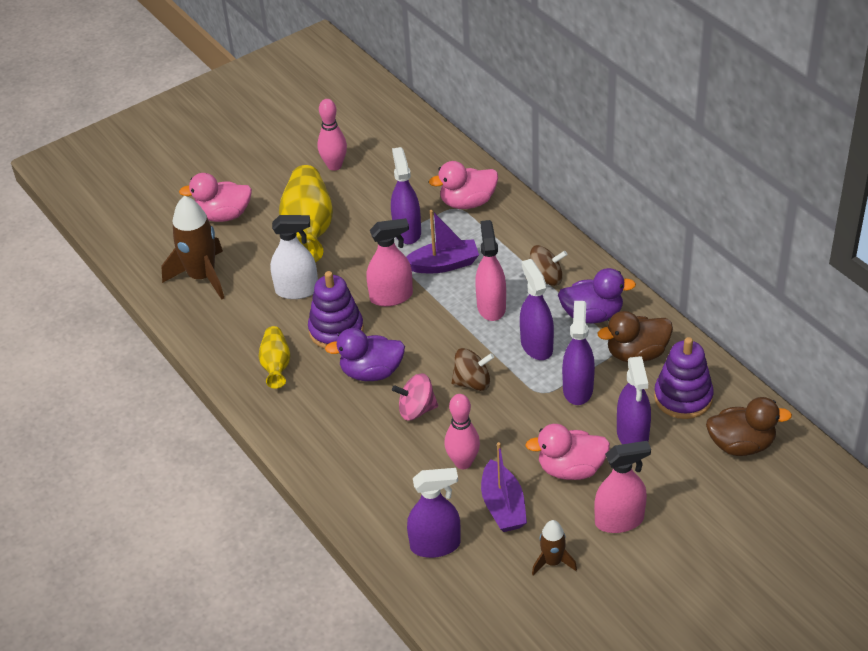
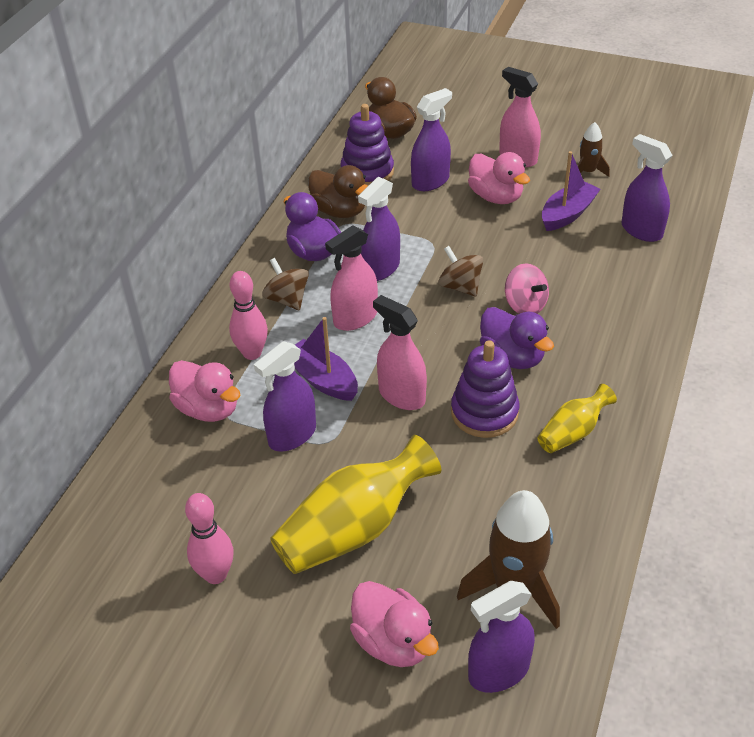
camera: 125 degrees left, 0 degrees up
white spray bottle [270,215,318,299] -> none
pink bowling pin [444,394,480,469] -> pink bowling pin moved to [229,271,268,360]
purple spray bottle [562,301,595,405] -> purple spray bottle moved to [468,581,535,693]

